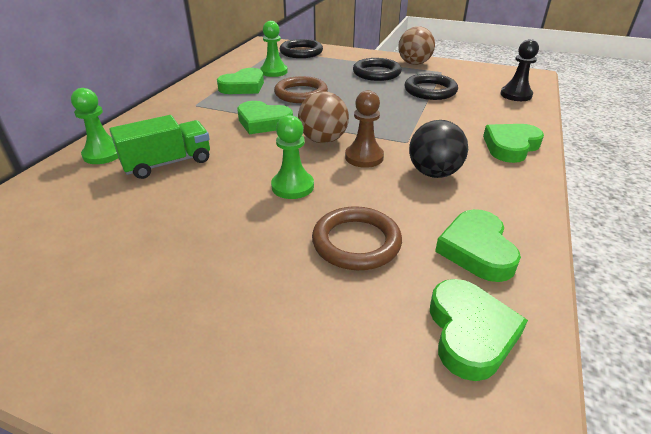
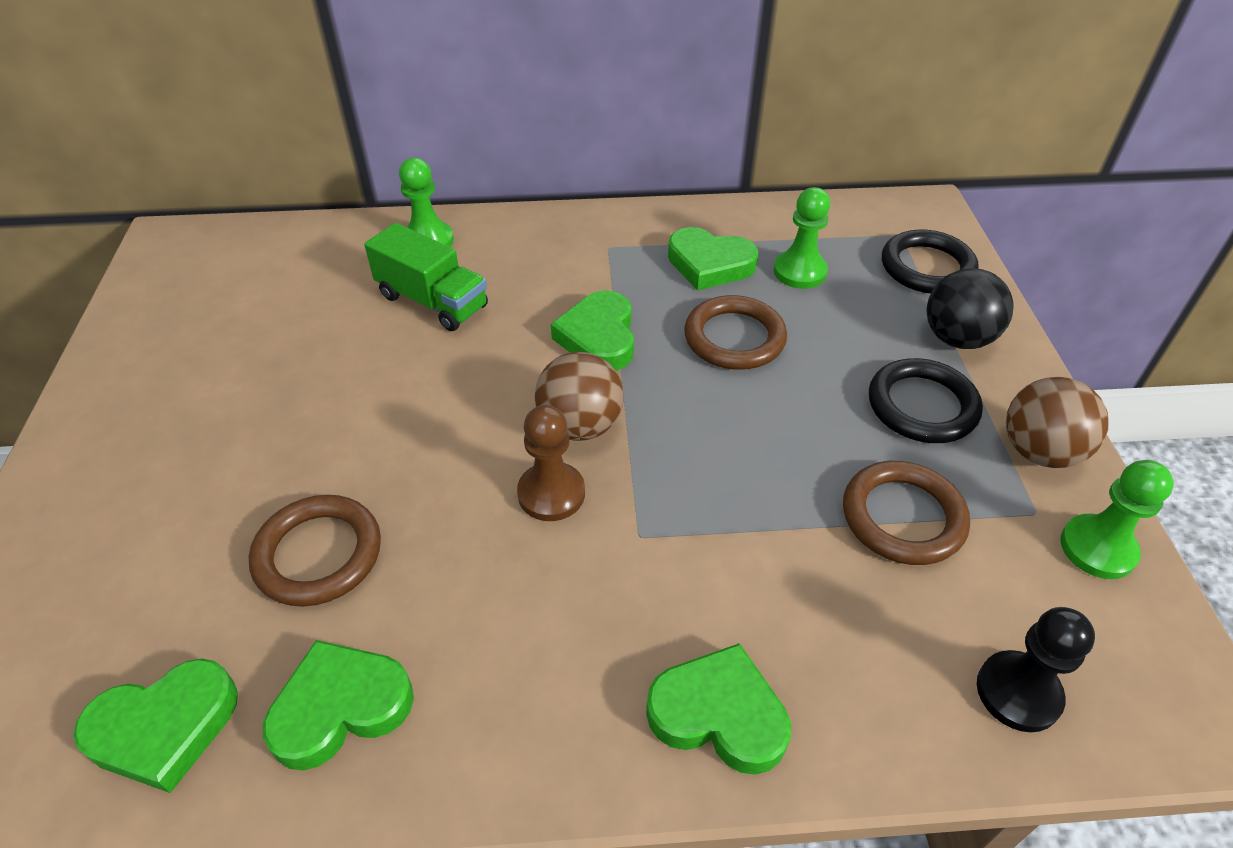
camera: 65 degrees right, 10 degrees up
green pawn [271,115,314,199] -> green pawn moved to [1060,460,1174,579]
black ring [404,73,458,100] -> brown ring [843,461,970,565]
black ball [409,120,468,178] -> black ball moved to [926,268,1014,349]

